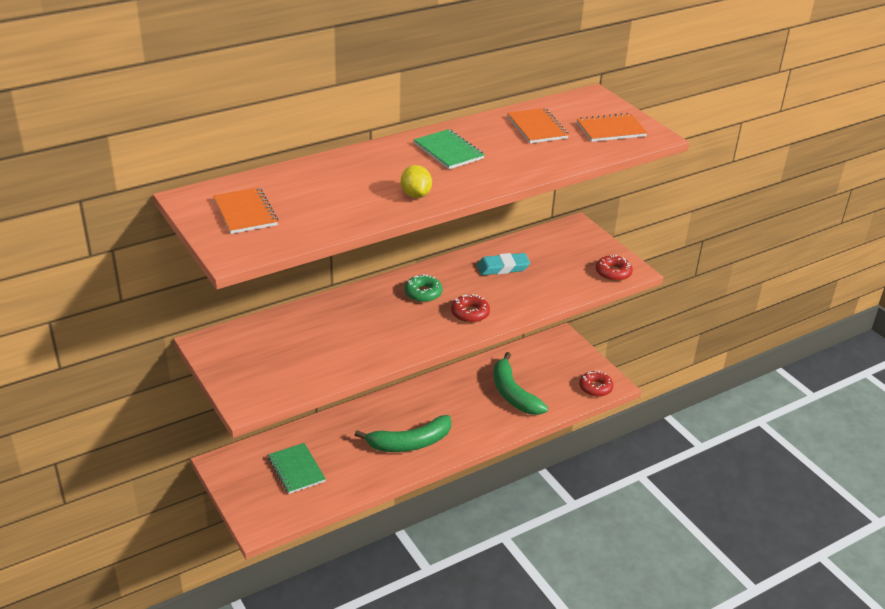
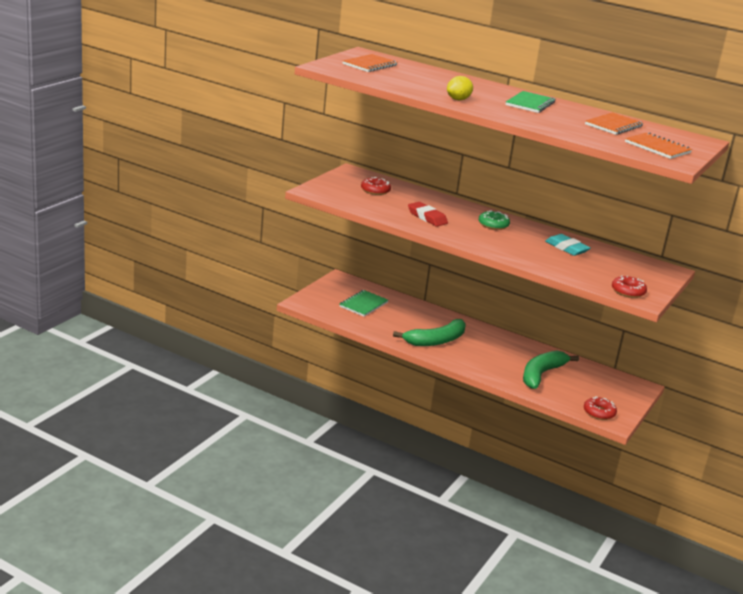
camera: 60 degrees right, 10 degrees down
green banana [355,415,451,452] -> green banana turned 75 degrees counterclockwise [393,319,465,346]
red donut [451,294,490,323] -> red donut moved to [361,177,391,195]
none -> red eraser [408,202,448,227]

